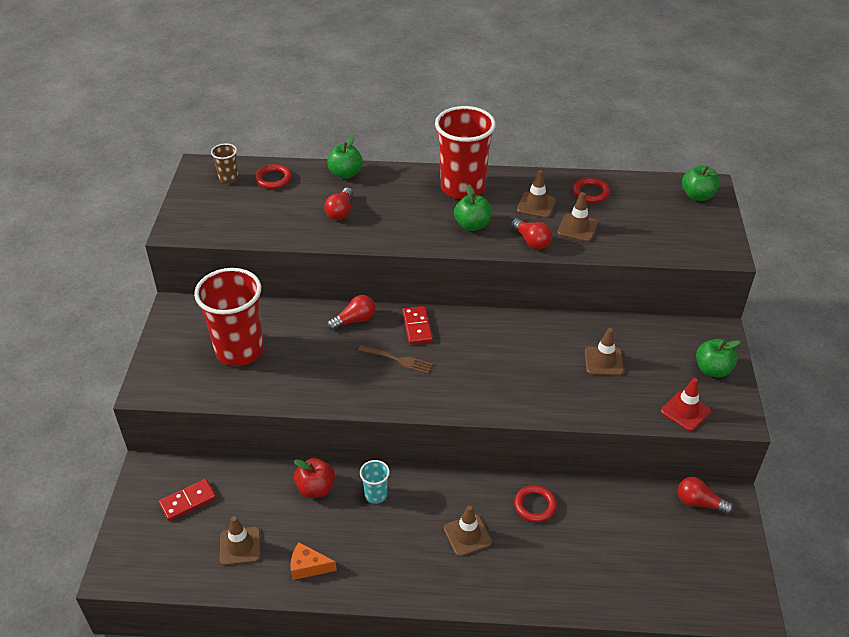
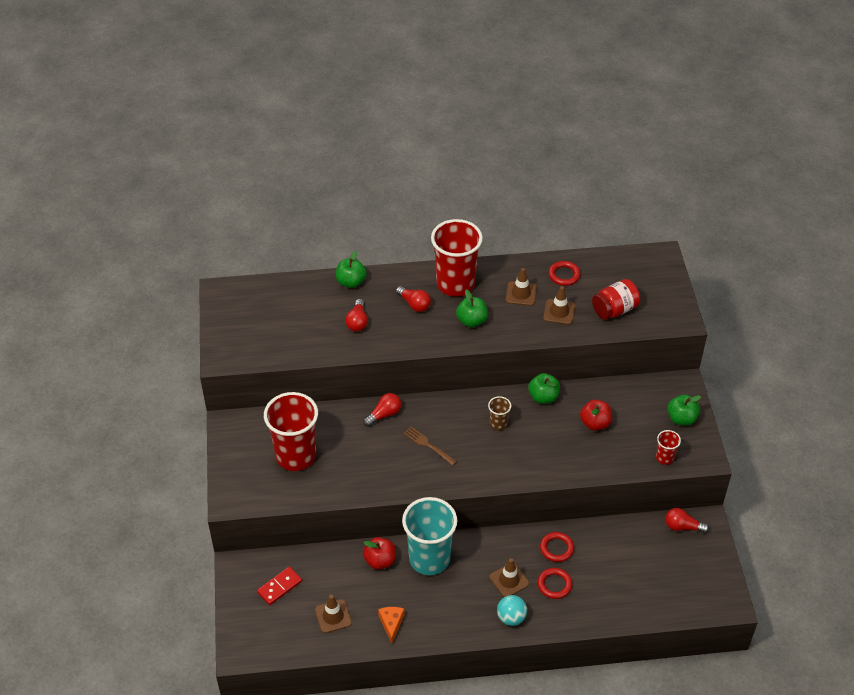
camera: 10 degrees left, 5 degrees up
brown cup [211,143,238,184] -> brown cup moved to [488,396,511,431]
red ring [255,164,292,189] -> red ring moved to [538,568,572,599]
orange cheese [291,542,337,580] -> orange cheese turned 90 degrees clockwise [378,607,404,644]
brown fork [358,345,433,374] -> brown fork turned 150 degrees counterclockwise [403,427,457,466]
turquoise cup [360,460,390,504] -> turquoise cup [402,497,457,575], size x2.25
red domino [402,306,433,345] -> none
red light bulb [511,218,552,250] -> red light bulb moved to [395,286,431,312]
brown traffic cone [585,328,624,376] -> red apple [580,400,612,431]
red traffic cone [661,378,711,431] -> red cup [656,430,681,465]
green apple [682,165,719,201] -> green apple moved to [528,373,560,404]
none -> turquoise ball [497,595,527,626]
none -> red jar [592,279,640,320]

